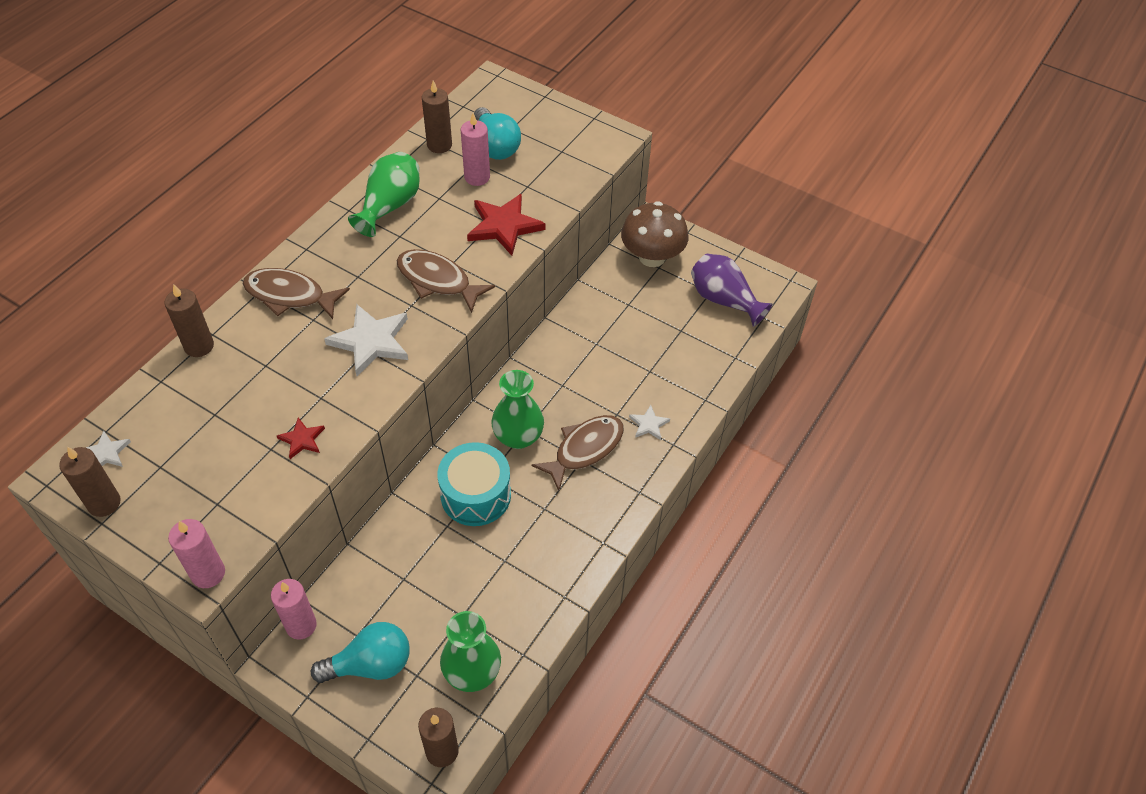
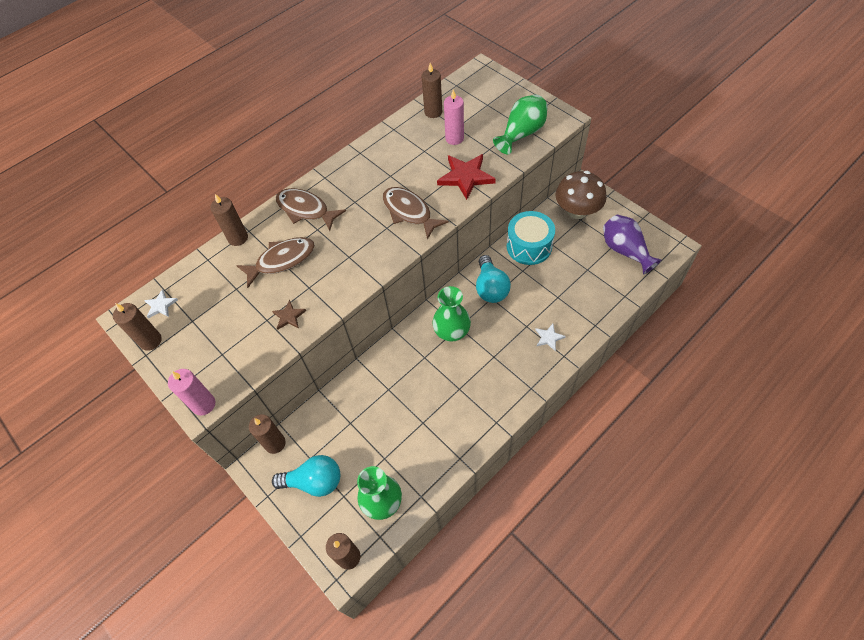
camera: 20 degrees right, 5 degrees up
pink candle [271,579,317,640] -> brown candle [249,414,286,454]
red star [277,417,325,459] -> brown star [272,300,306,330]
white star [324,304,408,376] -> none
green vase [348,152,420,237] -> green vase moved to [493,95,548,154]
turquoise drum [437,442,511,526] -> turquoise drum moved to [507,211,555,265]
turquoise light bulb [474,107,521,160] -> turquoise light bulb moved to [476,255,511,303]
brown fish [532,415,624,491] -> brown fish moved to [236,237,315,288]

